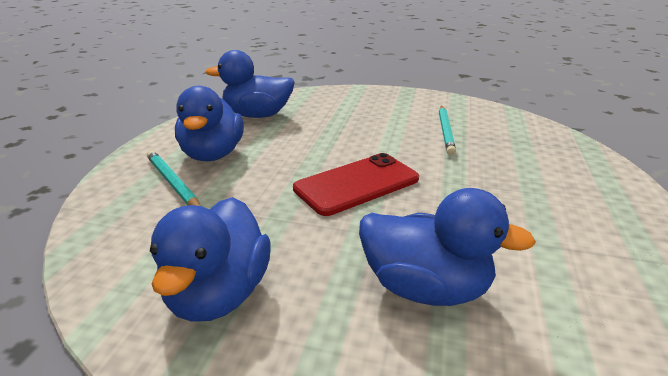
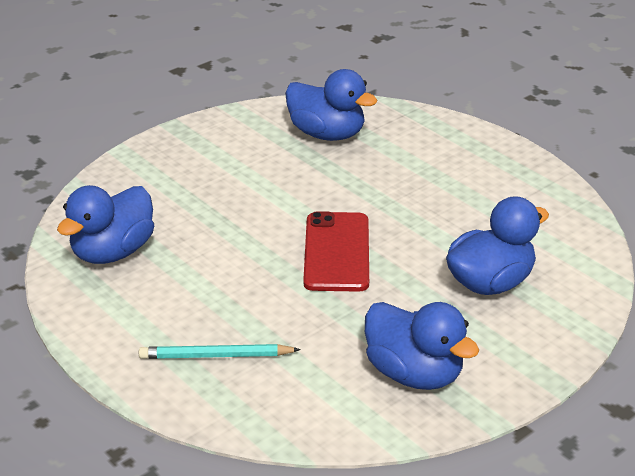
camera: 55 degrees left, 5 degrees up
blue duck [175,86,244,161] -> blue duck moved to [285,69,377,141]
turquoise pencil [439,106,456,156] -> none

